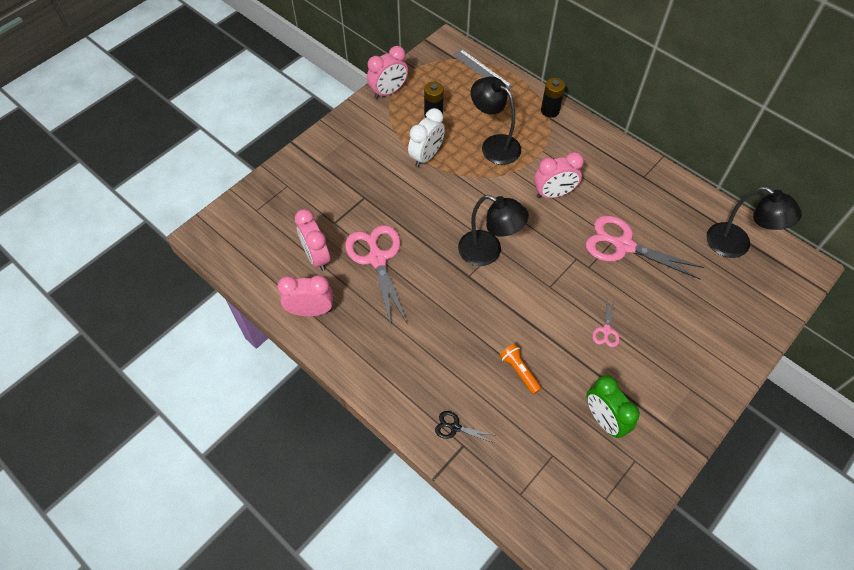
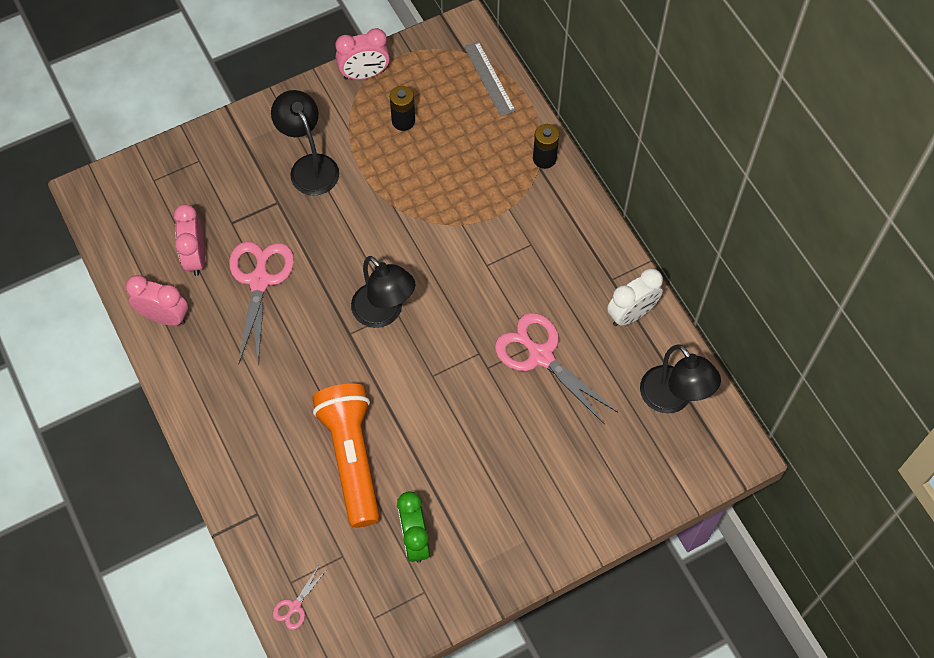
camera: 20 degrees right, 5 degrees up
white clock [408,108,445,167] -> white clock moved to [607,268,663,326]
black scissors [435,411,494,443] -> none
black lamp [471,77,521,165] -> black lamp moved to [271,90,339,196]
orange flashlight [500,344,542,394] -> orange flashlight [312,383,380,528], size x2.35
pink clock [534,152,584,198] -> none
pink scissors [592,299,620,347] -> pink scissors moved to [273,566,326,630]

